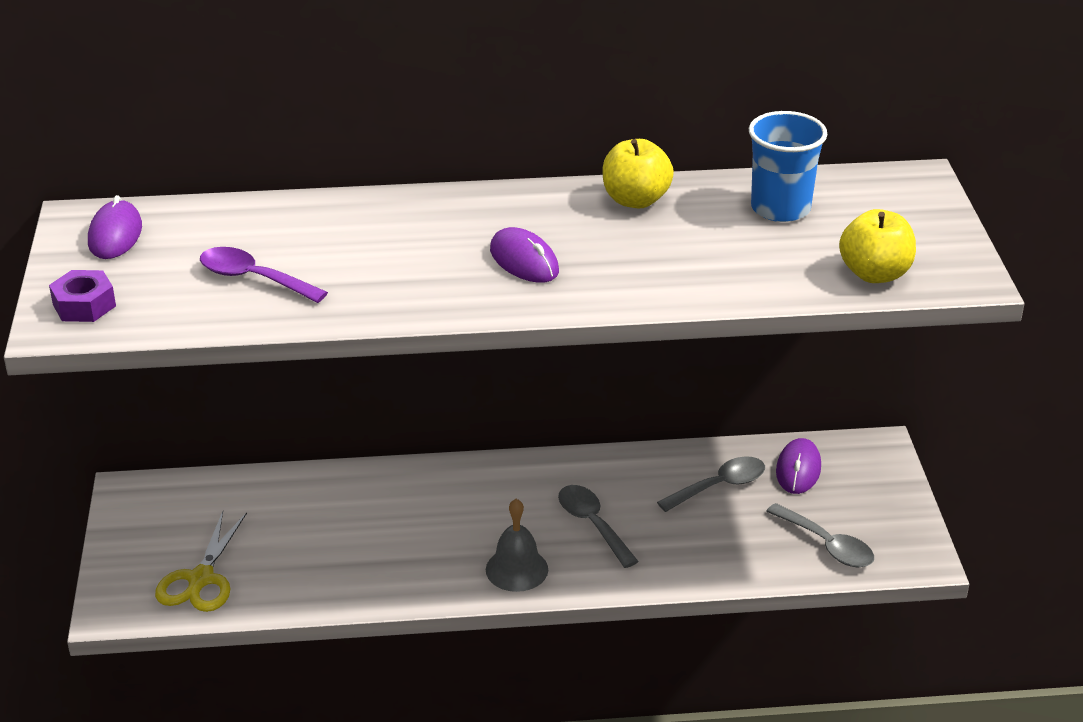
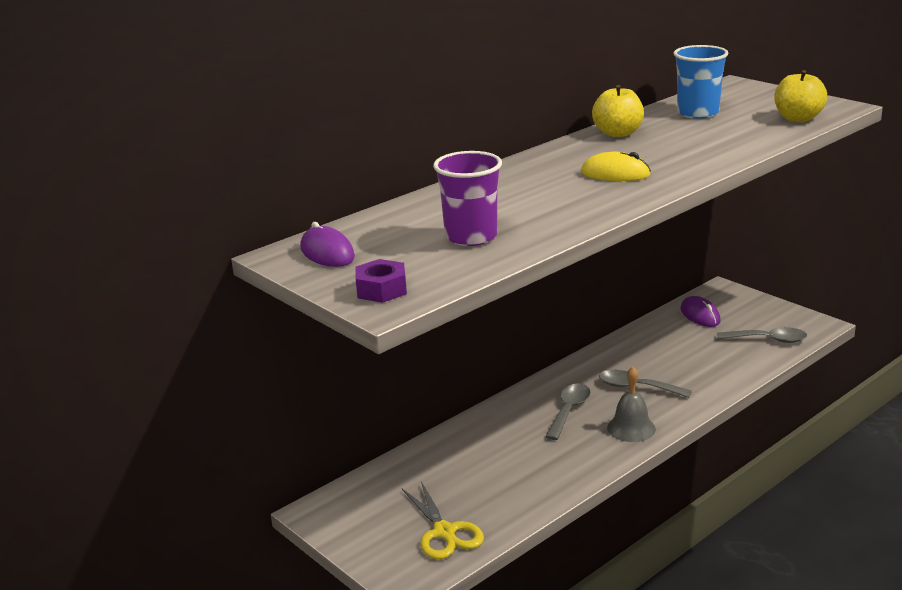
camera: 35 degrees left, 10 degrees down
purple spoon [200,247,328,303] -> purple cup [433,151,502,246]
purple mouse [490,227,559,283] -> yellow mouse [581,152,651,181]
grey spoon [657,456,765,512] -> grey spoon moved to [545,383,591,440]

